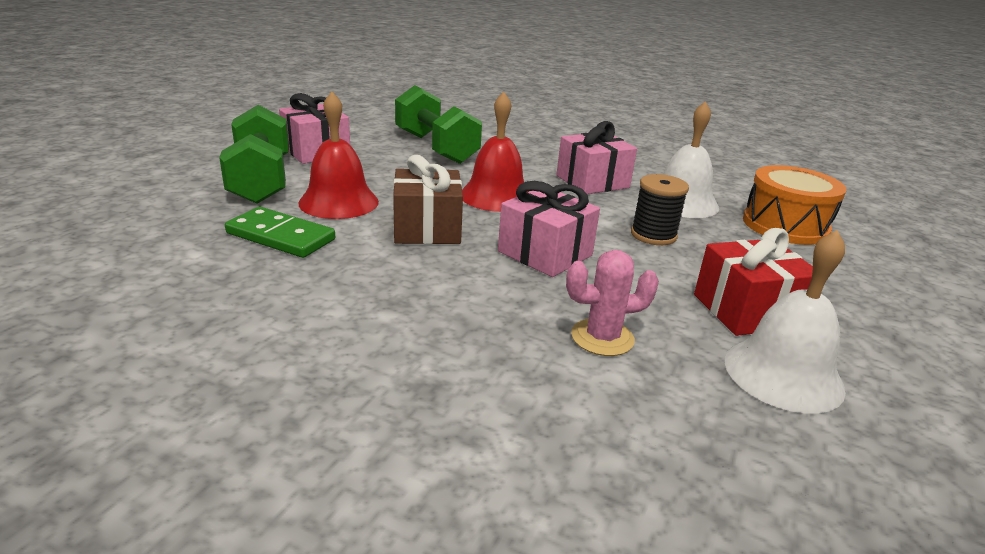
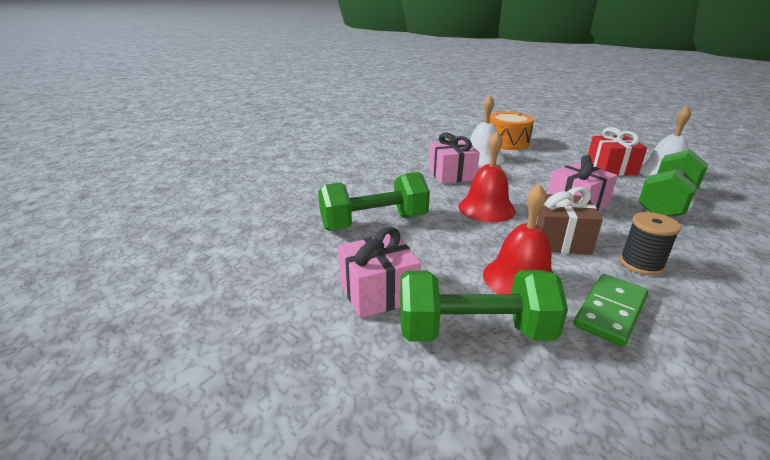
camera: 75 degrees left, 0 degrees up
pink cactus [566,250,659,356] -> green dumbbell [638,149,709,217]
black spool [631,174,689,245] -> black spool moved to [620,212,681,276]

